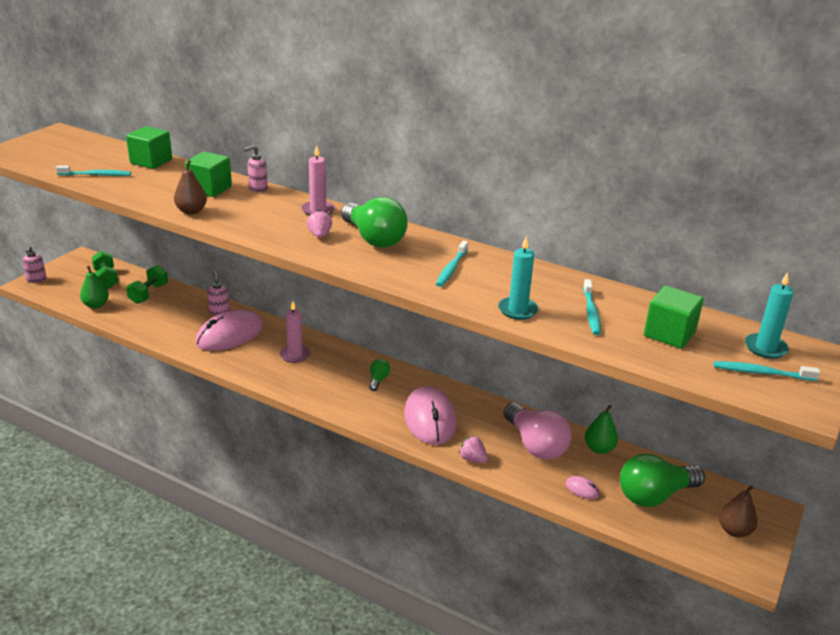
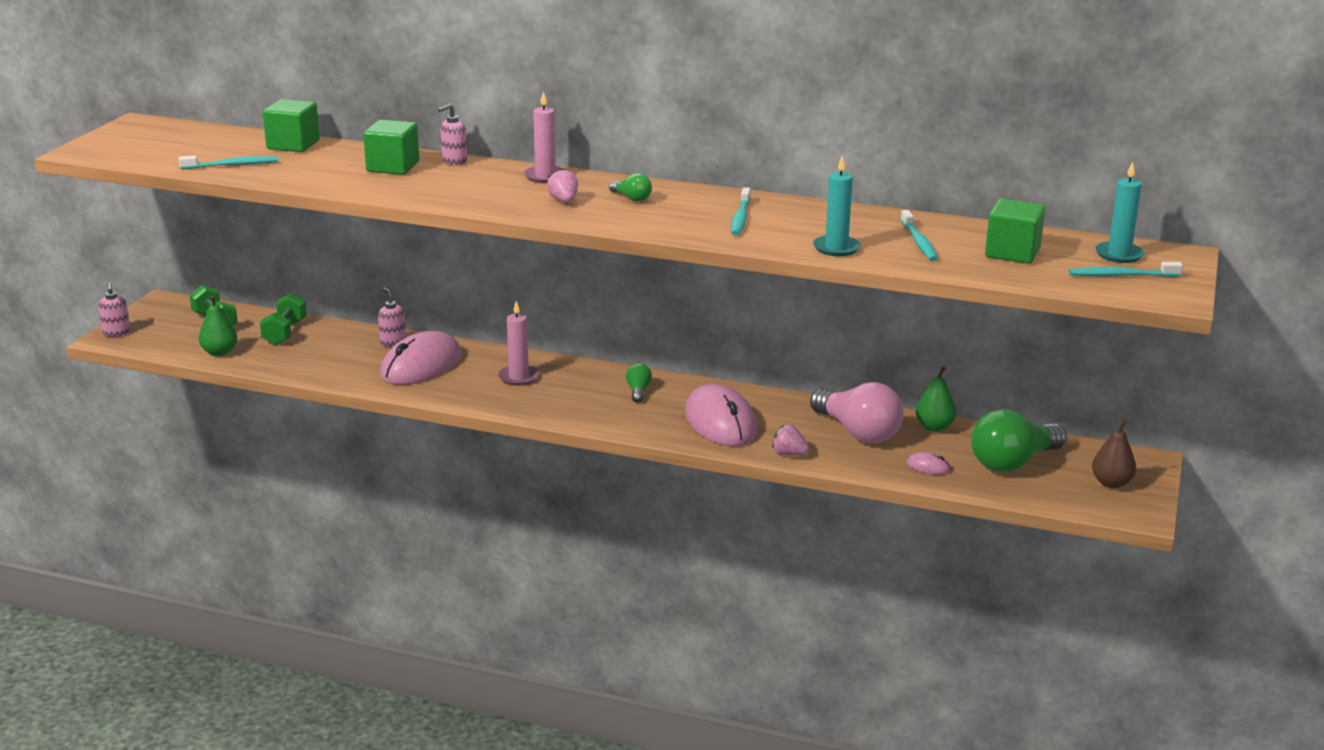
camera: 10 degrees left, 5 degrees down
brown pear [174,160,207,214] -> none
green light bulb [341,197,408,248] -> green light bulb [609,173,652,202], size x0.46

